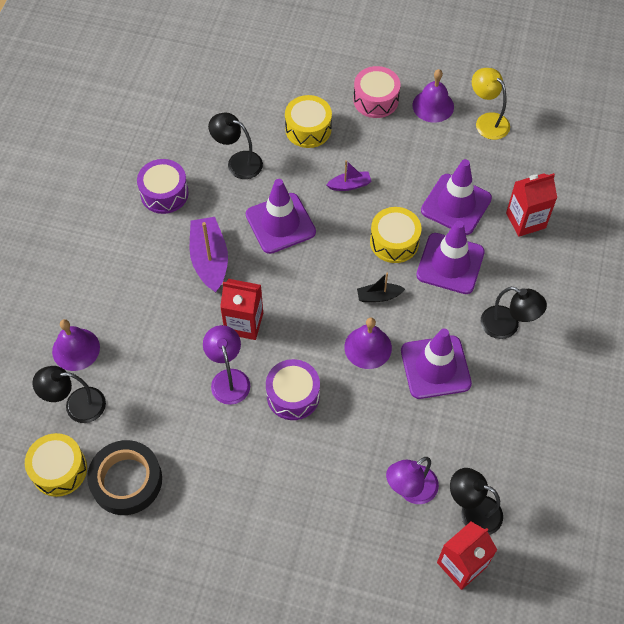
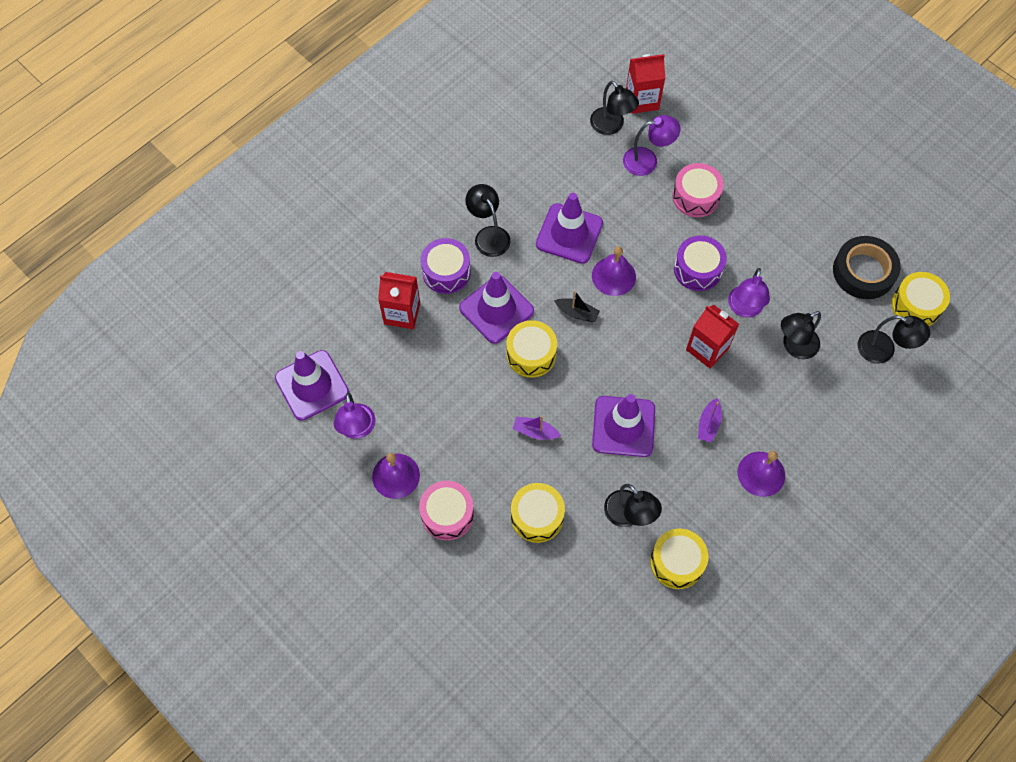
camera: 150 degrees left, 5 degrees up
purple bell [52,319,100,371] -> purple bell moved to [738,451,785,497]
purple drum [137,159,189,214] -> purple drum moved to [421,238,471,294]
purple boat [190,217,228,293] -> purple boat [698,398,722,443], size x0.54
purple traffic cone [421,159,492,235] -> purple traffic cone moved to [275,350,349,421]
yellow lamp [472,68,510,140] -> purple lamp [334,392,375,439]
none -> yellow drum [650,528,708,589]
none -> pink drum [672,163,724,217]
none -> black lamp [781,311,821,359]

